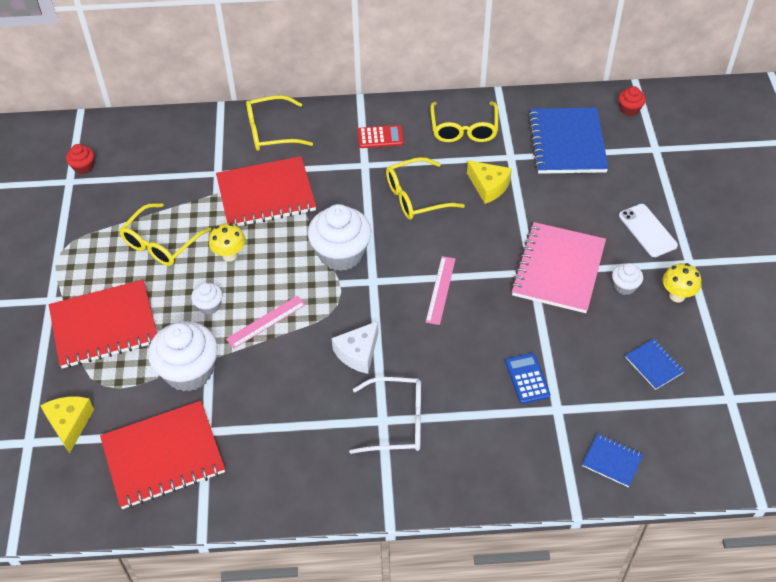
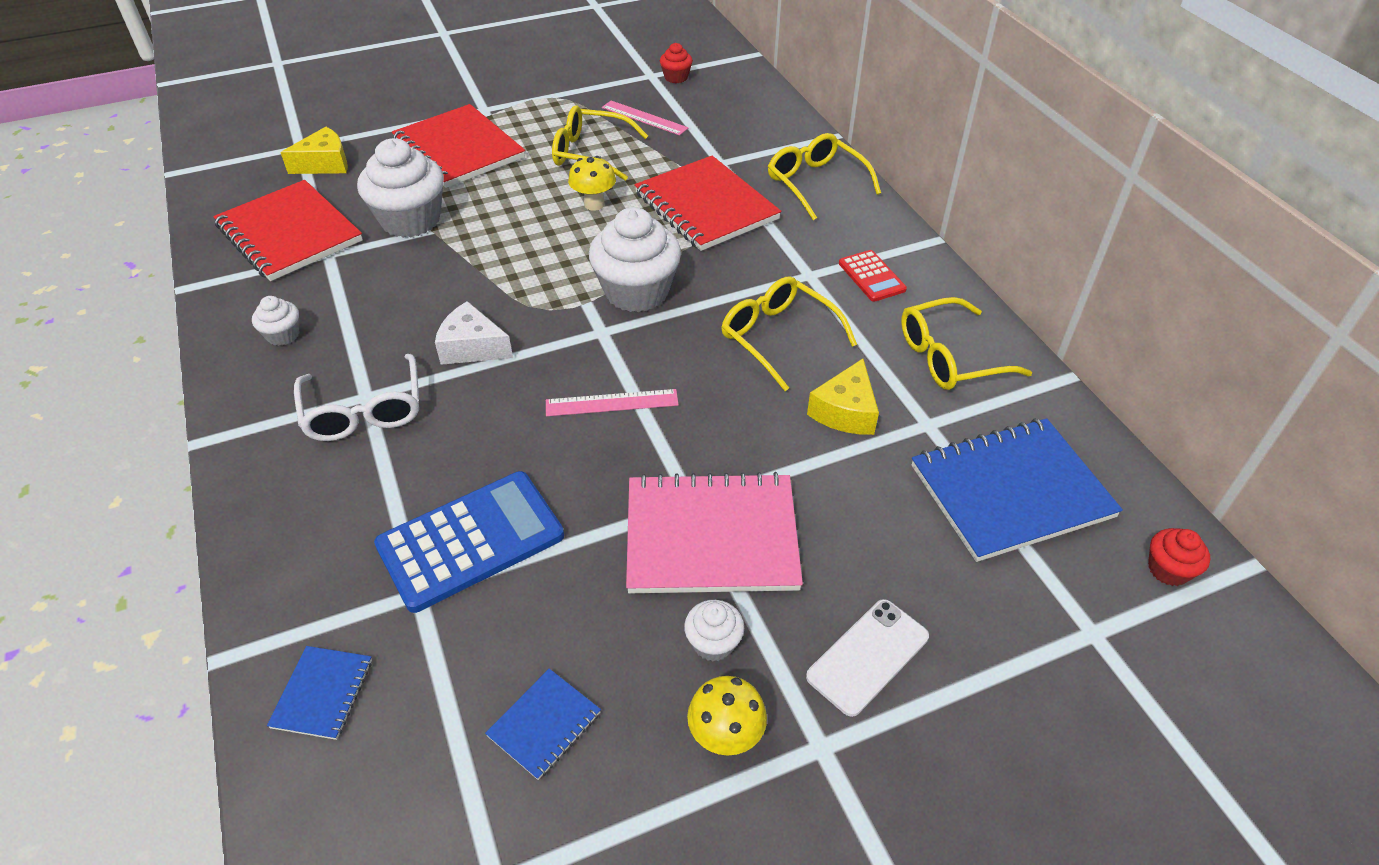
camera: 70 degrees right, 5 degrees down
white cupcake [191,283,222,315] -> white cupcake moved to [252,296,299,346]
pink ruler [226,296,306,348] -> pink ruler moved to [602,101,689,136]
blue calculator [505,353,550,404] -> blue calculator [374,471,564,613], size x1.88

